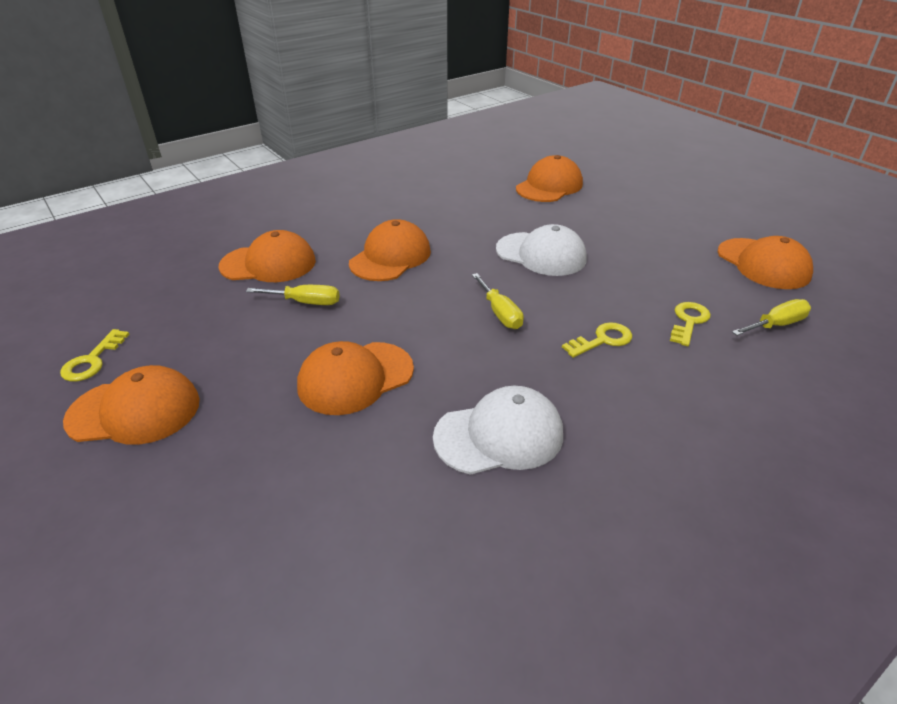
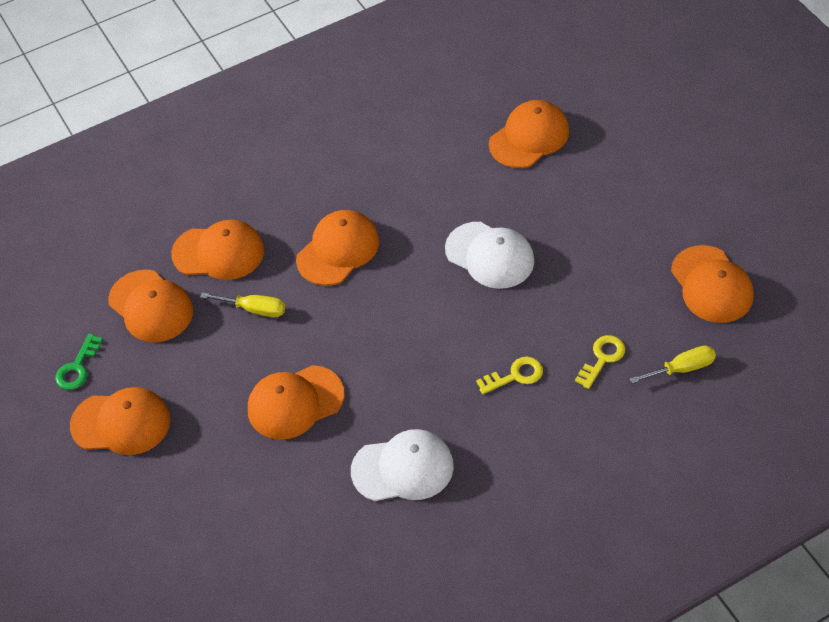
camera: 10 degrees right, 15 degrees up
yellow key [60,329,130,381] -> green key [55,334,103,390]
yellow screwdriver [472,273,524,329] -> none
none -> orange cap [108,270,193,342]

